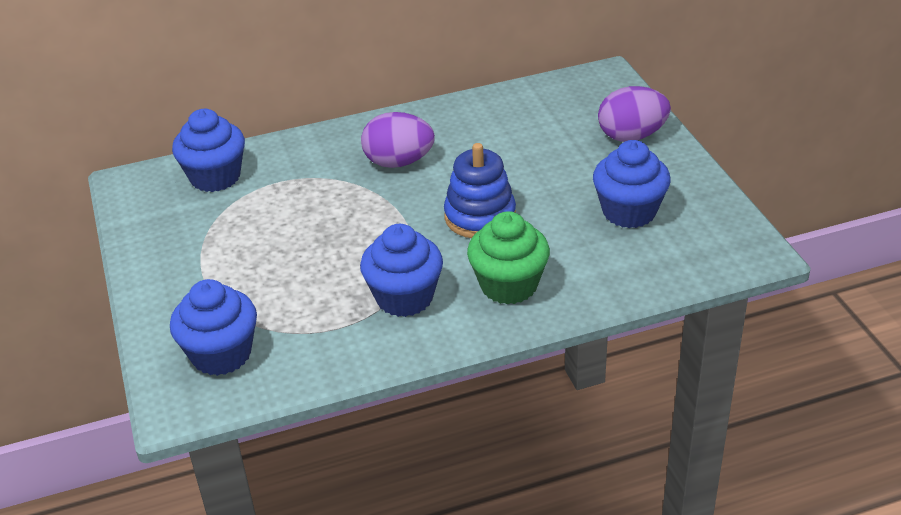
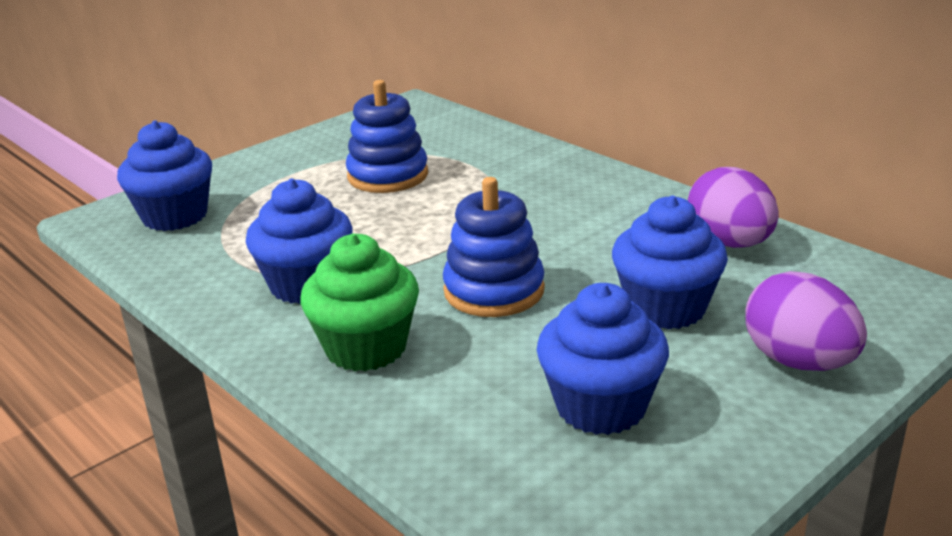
camera: 65 degrees right, 10 degrees down
blue cupcake [172,109,245,192] -> blue cupcake moved to [612,196,728,329]
purple egg [361,112,435,168] -> purple egg moved to [688,167,779,248]
none -> blue stacking toy [346,80,428,193]

